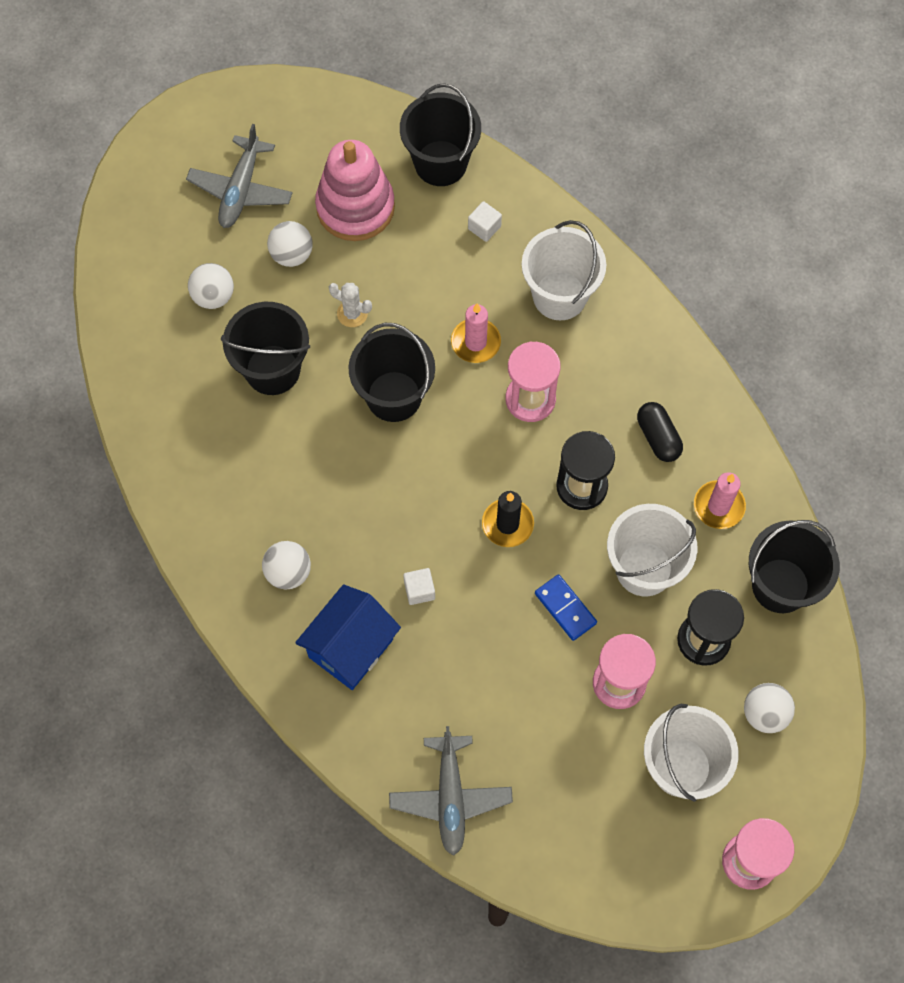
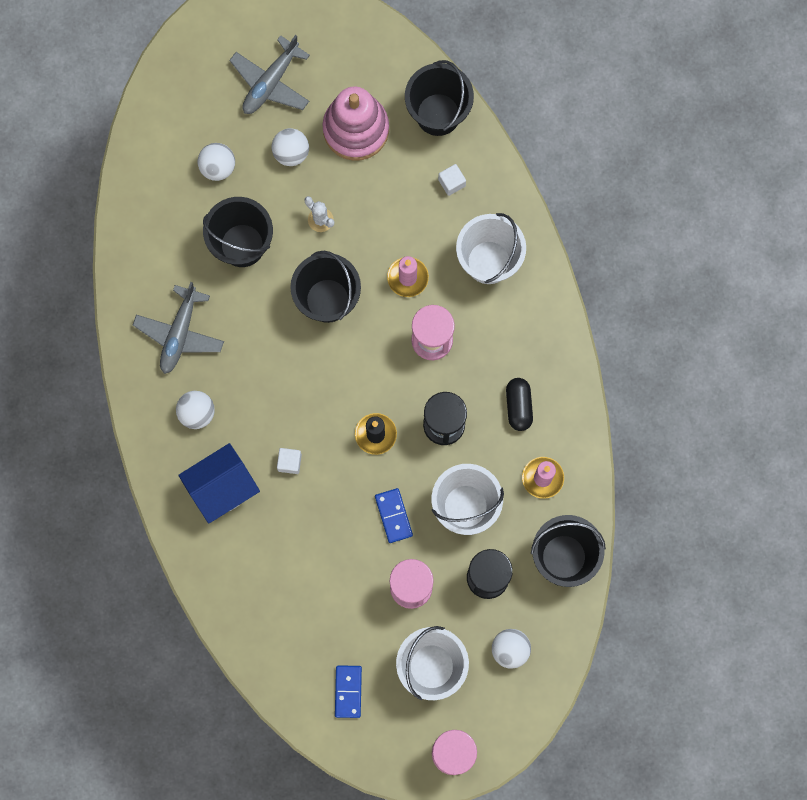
camera: 20 degrees right, 10 degrees up
grey plane [389,726,513,856] -> grey plane moved to [133,282,224,374]
none -> blue domino [335,665,362,718]

